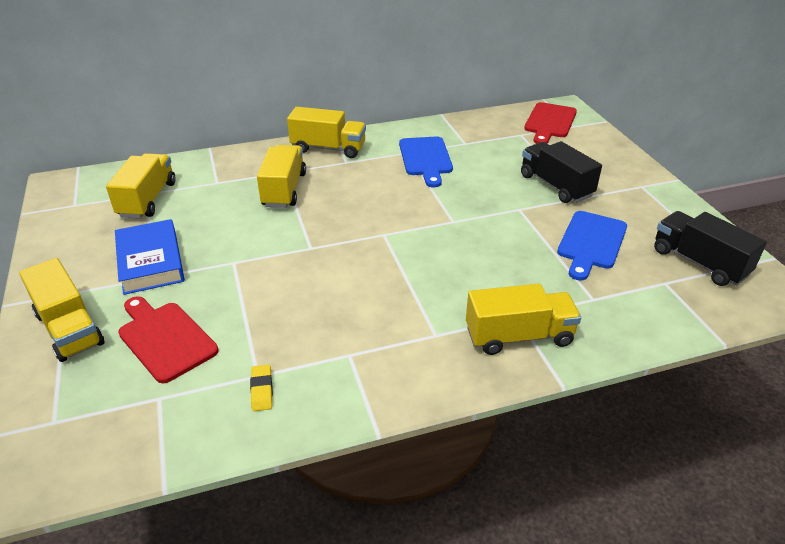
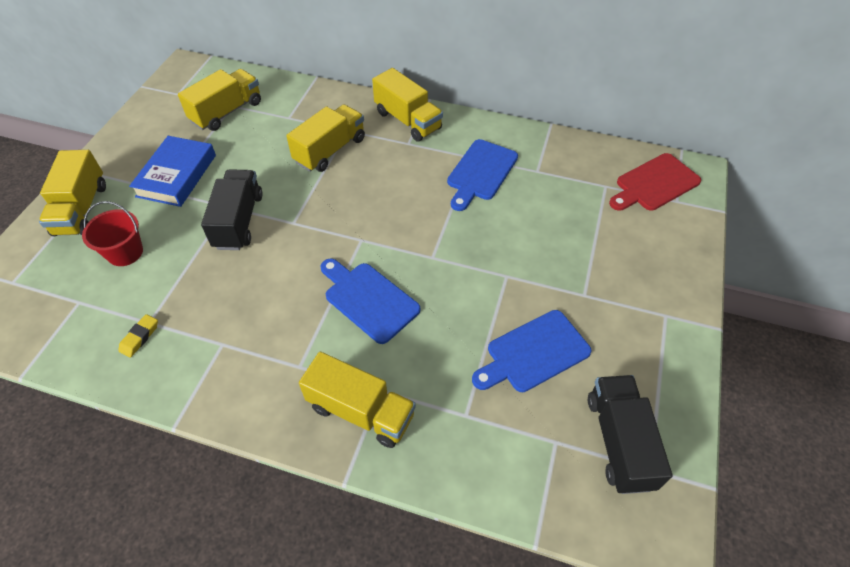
camera: 35 degrees right, 15 degrees up
red cutting board [118,296,219,383] -> red bucket [82,201,143,266]
black truck [521,141,602,203] -> black truck moved to [201,169,263,250]
none -> blue cutting board [320,258,420,344]

